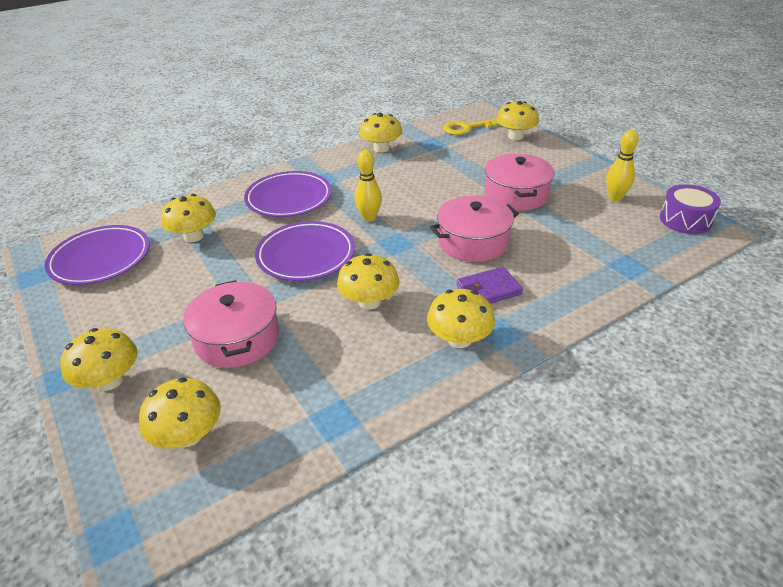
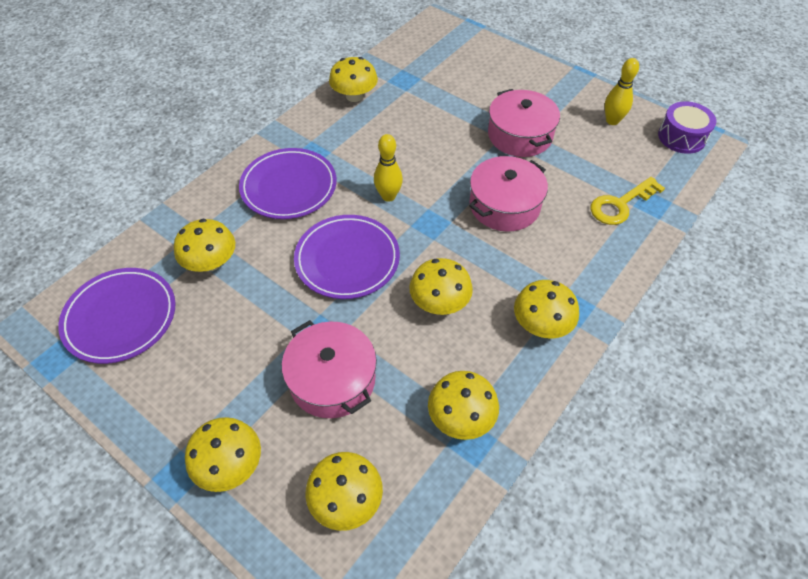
camera: 20 degrees left, 15 degrees up
yellow key [443,118,499,135] -> yellow key moved to [590,177,665,225]
purple wallet [457,267,523,304] -> none
yellow mushroom [496,101,539,140] -> yellow mushroom moved to [428,371,499,440]

